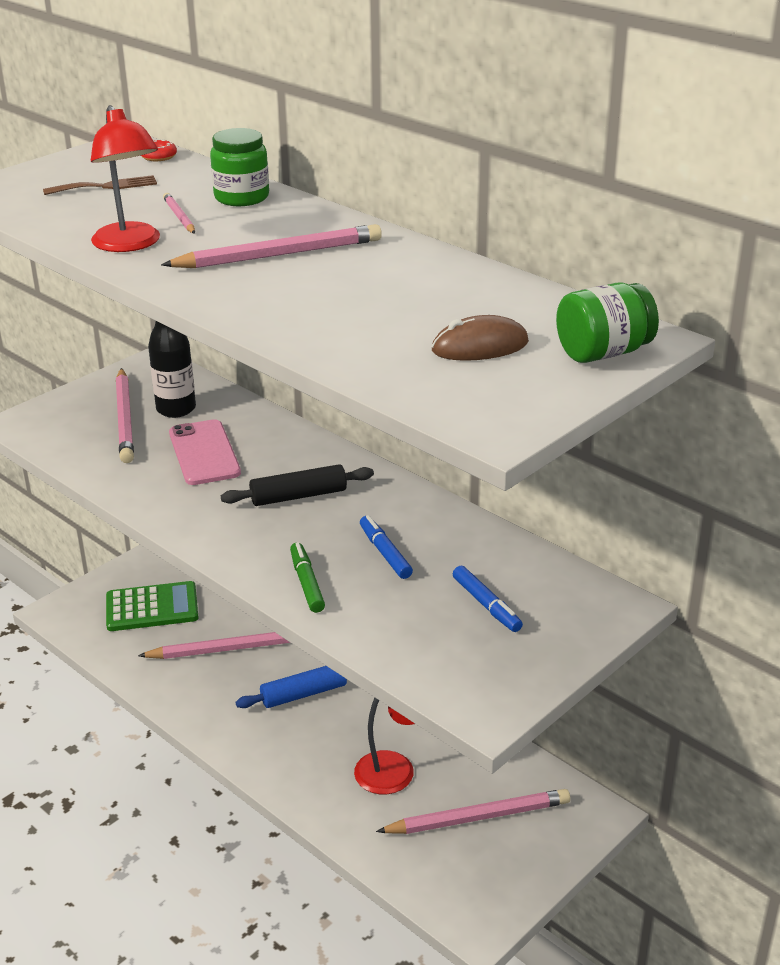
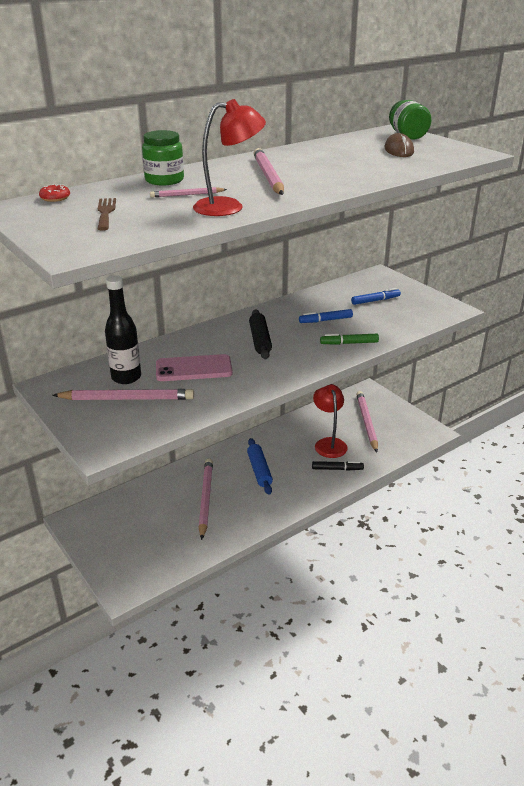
camera: 80 degrees left, 0 degrees up
green calculator [106,581,199,631] -> none
none -> black marker [312,461,364,471]

